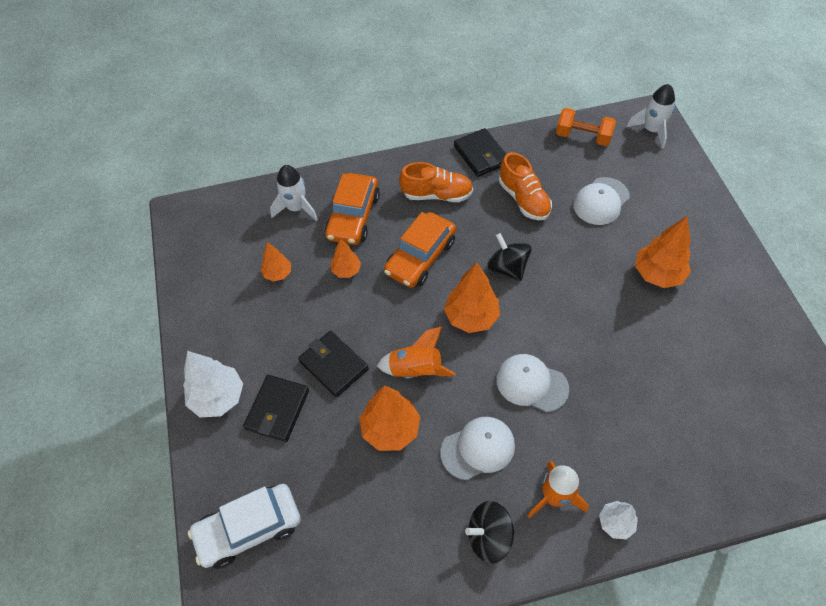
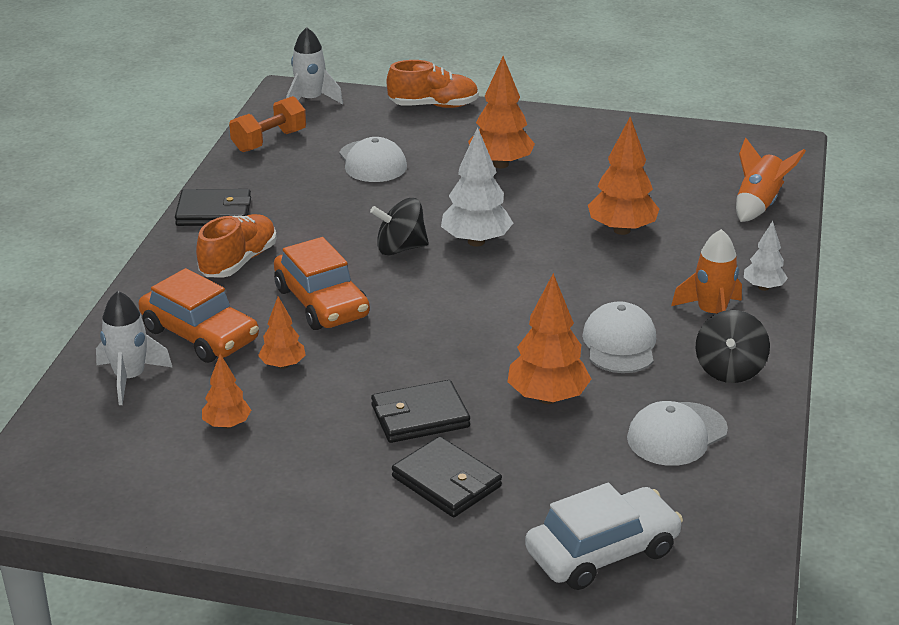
camera: 65 degrees left, 25 degrees down
white tree [183,351,243,417] -> white tree moved to [441,127,513,246]
white car [188,484,301,569] -> white car turned 120 degrees counterclockwise [525,483,683,590]
orange rocket [377,326,456,379] -> orange rocket moved to [736,138,806,222]
orange tree [444,262,500,333] -> orange tree moved to [588,117,659,235]
white cap [496,354,569,412] -> white cap moved to [627,401,728,466]
orange shoe [499,152,552,220] -> orange shoe moved to [387,60,479,108]

